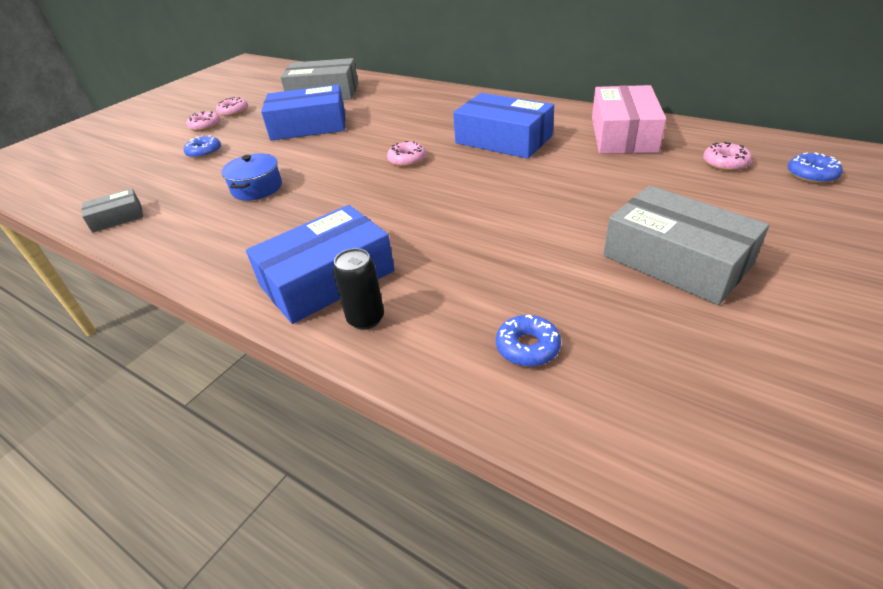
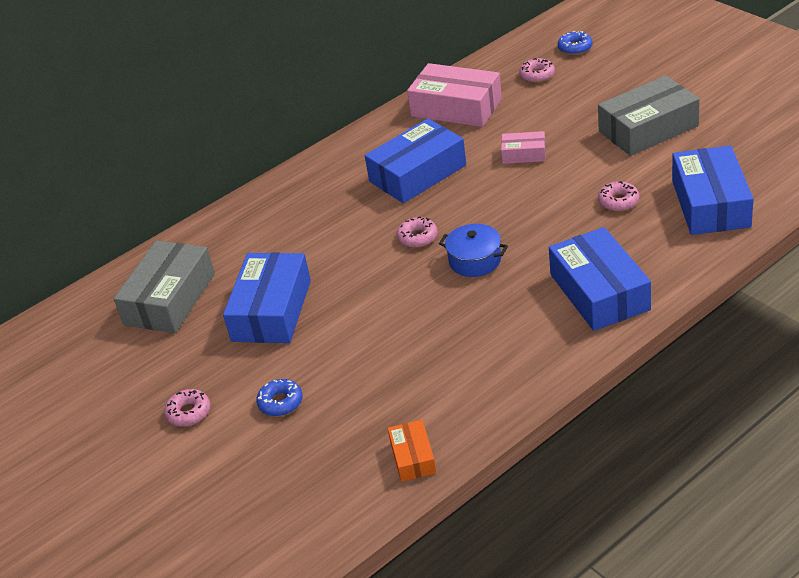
camera: 70 degrees left, 0 degrees up
grey box [82,188,143,233] -> orange box [388,420,437,482]
pink donut [216,97,248,116] -> pink donut moved to [598,181,639,211]
blue pot [221,154,282,201] -> blue pot moved to [439,224,508,277]
black can [333,248,384,330] -> none
blue donut [496,315,561,367] -> blue box [672,145,753,235]
none -> pink box [501,131,546,164]

